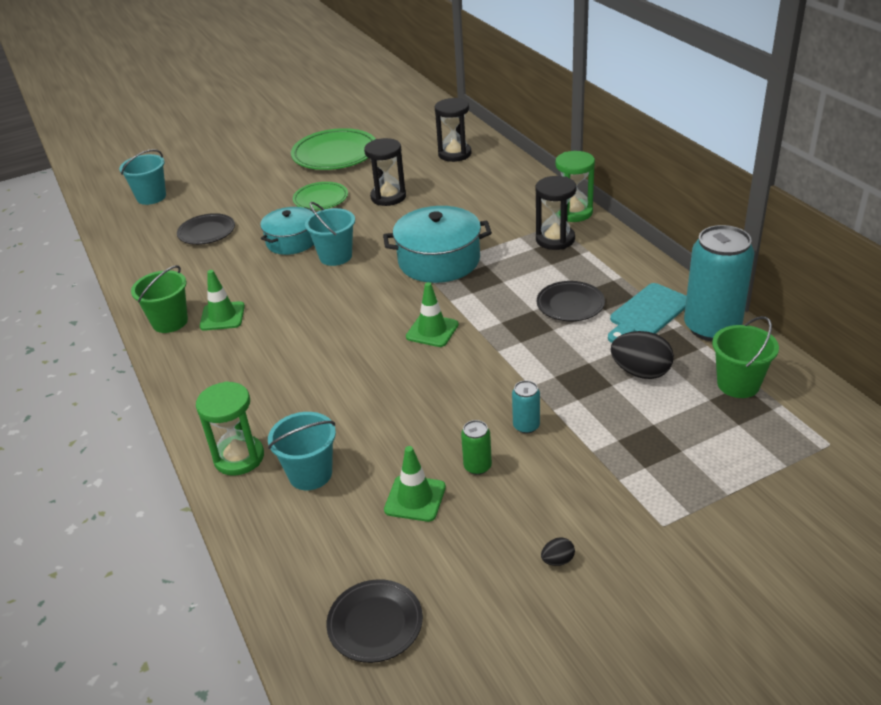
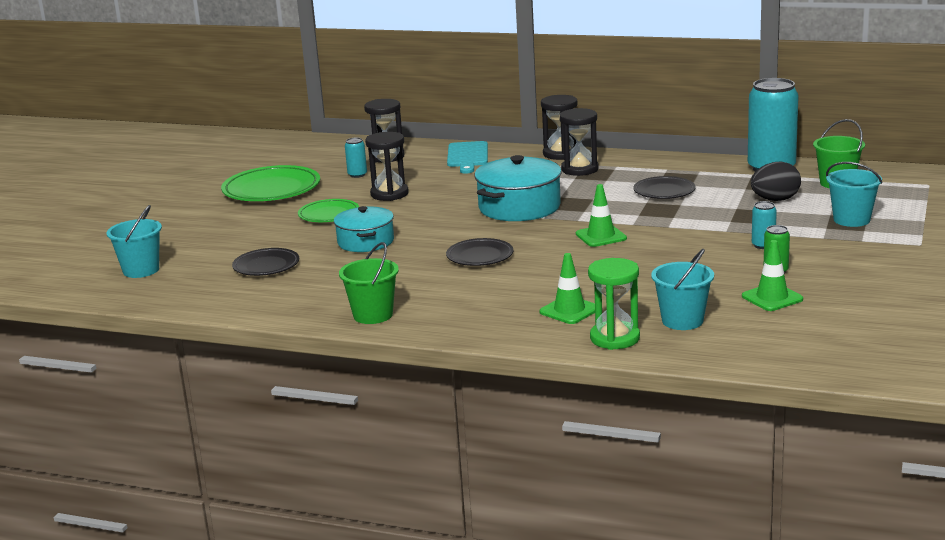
camera: 45 degrees left, 15 degrees down
green traffic cone [200,270,245,331] -> green traffic cone moved to [539,253,595,324]
turquoise bucket [305,202,355,266] -> turquoise bucket moved to [826,162,883,227]
black plate [326,579,423,663] -> black plate moved to [446,238,514,266]
black egg [541,537,575,566] -> none
green hourglass [555,151,595,222] -> black hourglass [541,95,578,160]
turquoise cutting board [608,283,687,343] -> turquoise cutting board moved to [447,141,488,174]
none -> turquoise can [345,137,367,178]

